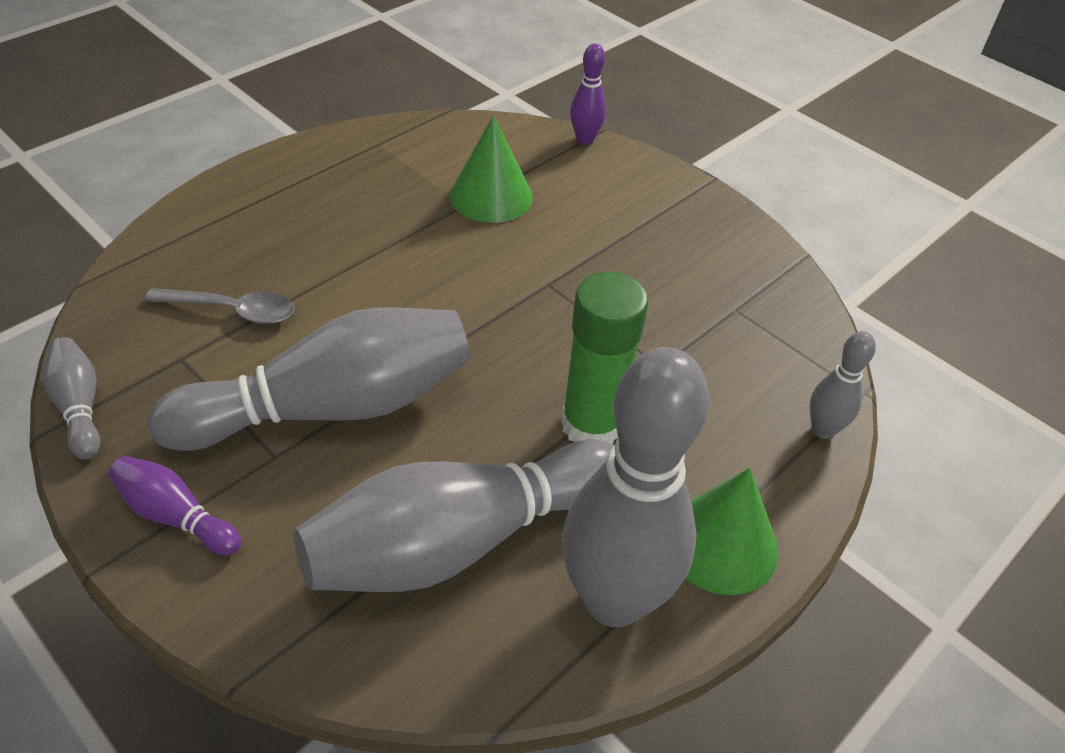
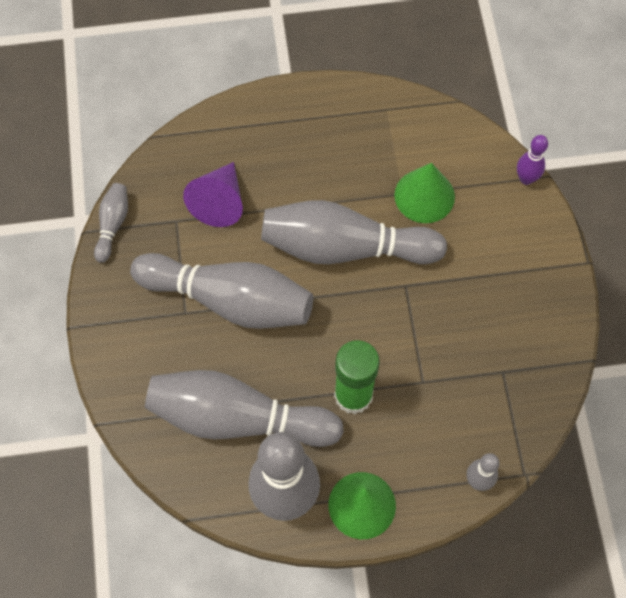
camera: 40 degrees right, 20 degrees up
purple bowling pin [108,456,241,555] -> none
grey spoon [145,288,295,324] -> purple cone [183,162,243,227]
none -> grey bowling pin [261,200,447,264]

